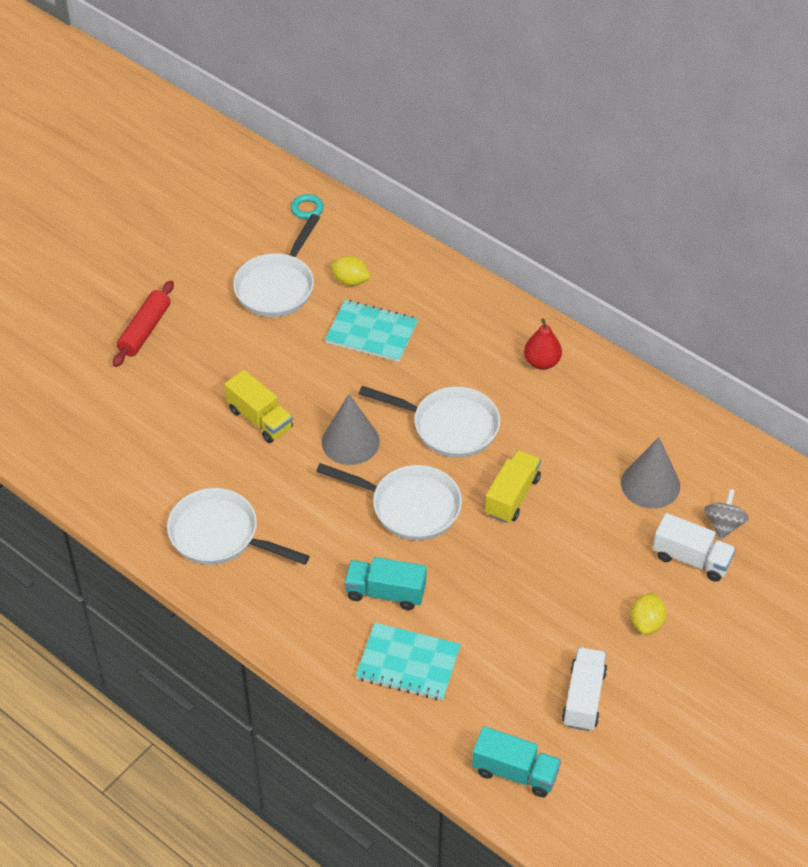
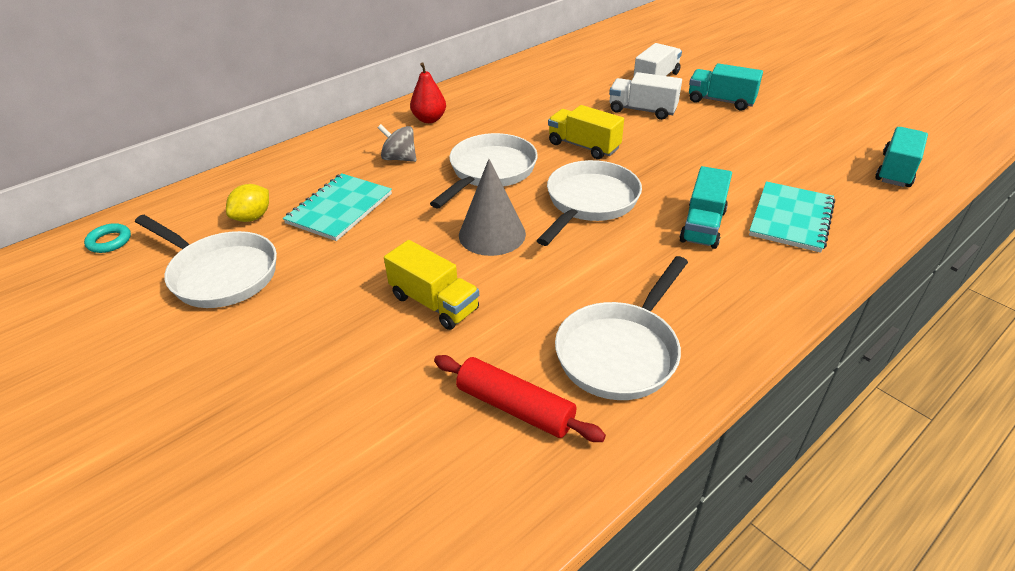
camera: 80 degrees left, 10 degrees down
red rolling pin [113,281,174,367] -> red rolling pin moved to [434,355,606,442]
yellow truck [224,370,293,443] -> yellow truck turned 75 degrees clockwise [384,240,479,330]
white truck [562,647,607,731] -> white truck moved to [609,72,682,120]
grey cone [621,437,680,509] -> none
yellow lemon [631,592,666,635] -> turquoise truck [689,63,763,111]
grey spinning top [704,489,749,540] -> grey spinning top moved to [378,124,416,162]

